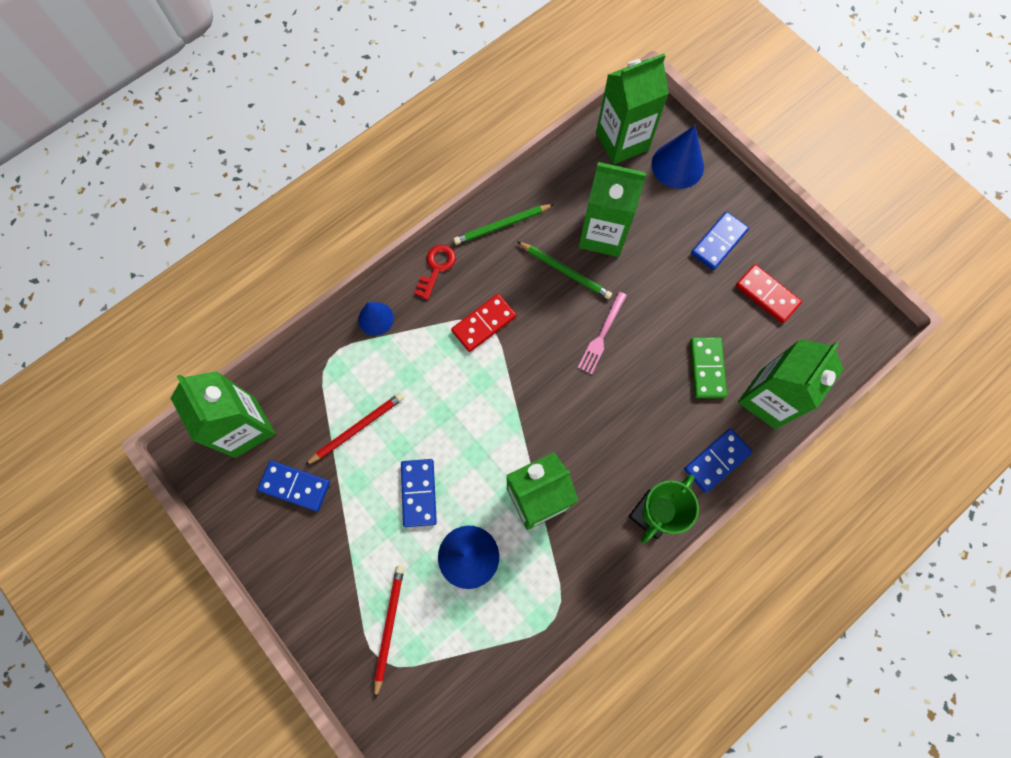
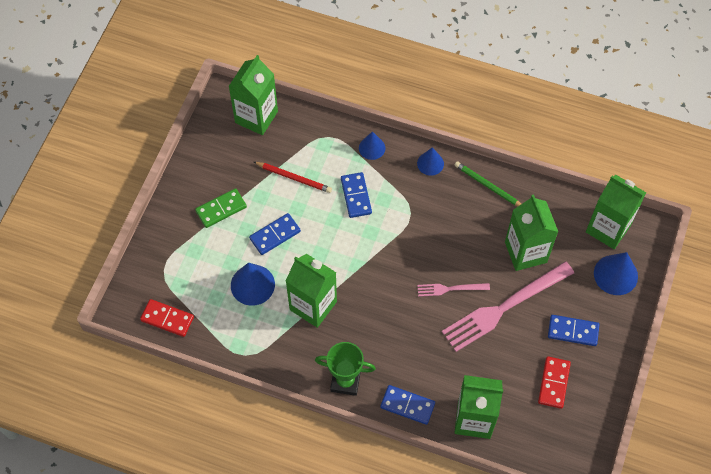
camera: 60 degrees right, 10 degrees down
blue domino [257,461,330,512] -> blue domino moved to [341,172,372,218]
red pencil [374,565,404,699] -> none
red key [414,245,456,300] -> blue cone [417,147,444,176]
red domino [451,294,516,352] -> red domino moved to [140,299,194,337]
green pencil [517,241,612,299] -> none
green domino [690,337,727,398] -> green domino moved to [195,188,247,228]
none -> pink fork [442,261,574,352]

